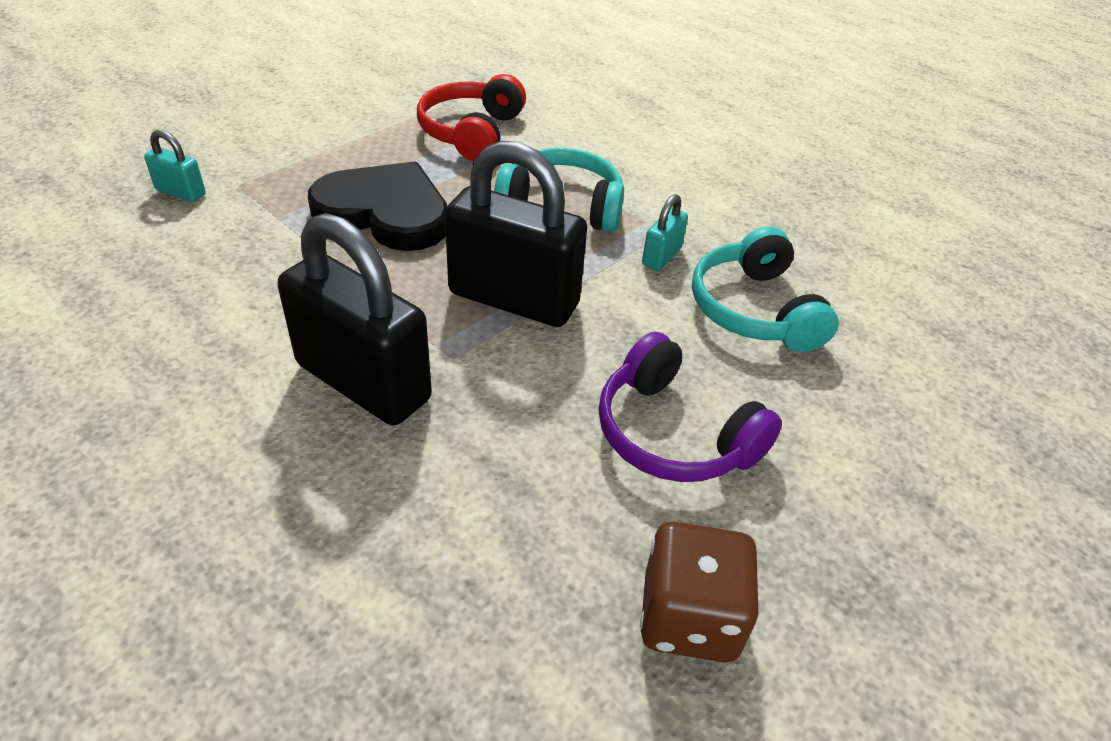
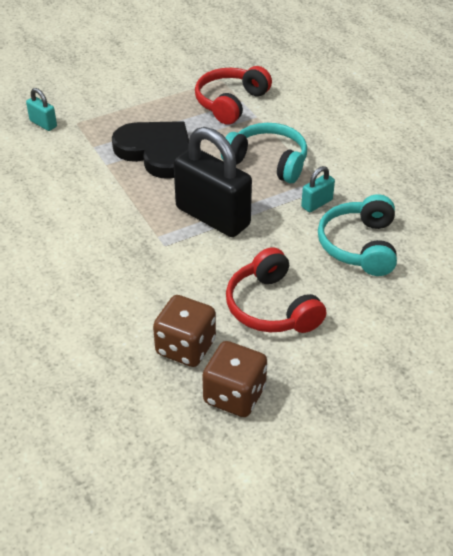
camera: 20 degrees right, 0 degrees up
black padlock [277,213,432,425] -> none
purple headphones [598,332,782,482] -> red headphones [226,247,326,333]
none -> brown dice [153,295,216,367]

